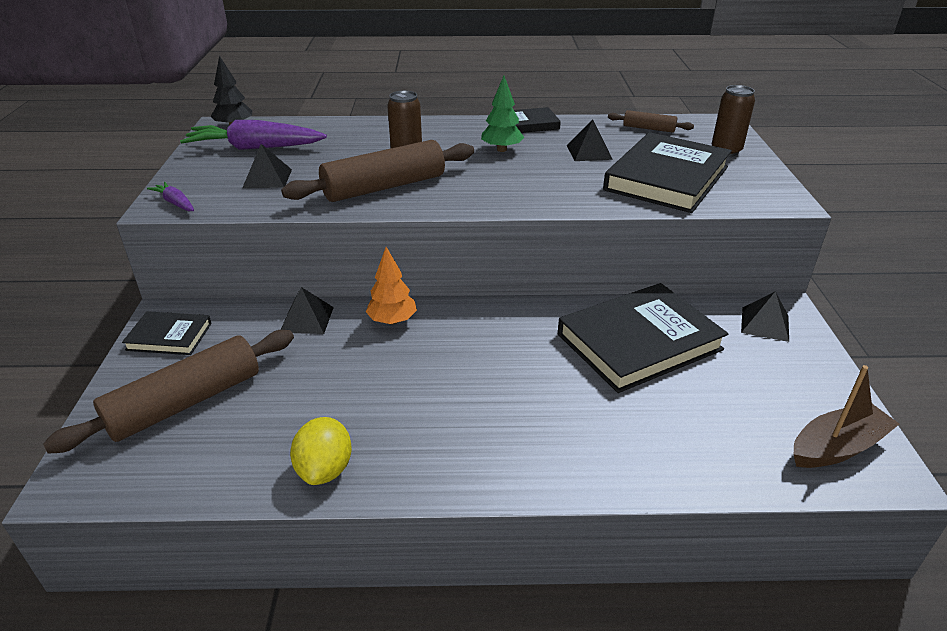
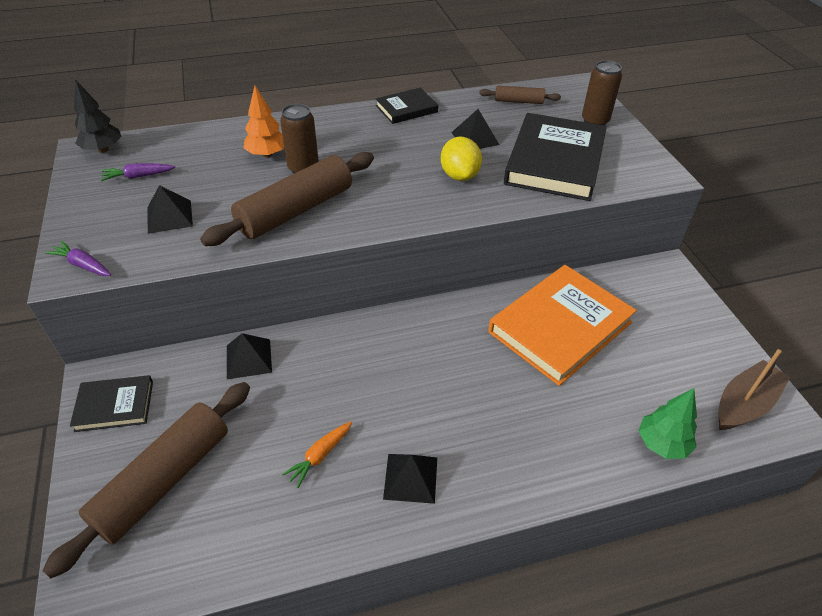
camera: 15 degrees left, 10 degrees up
purple carrot [180,120,327,150] -> purple carrot [101,163,175,181], size x0.48
yellow lemon [290,417,352,485] -> yellow lemon moved to [441,137,482,181]
orange tree [366,247,417,325] -> orange tree moved to [244,85,284,158]
green tree [481,76,524,152] -> green tree moved to [639,388,697,459]
black book [558,283,728,393] -> orange book [488,265,637,386]
black pyramid [741,291,789,342] -> black pyramid moved to [383,454,437,504]
none -> orange carrot [282,421,352,488]

